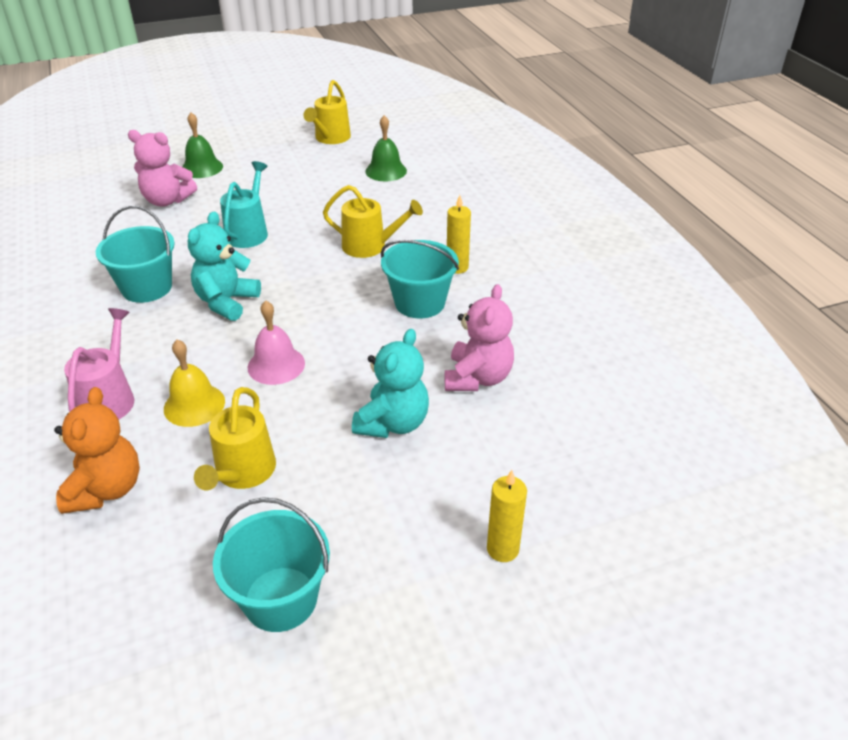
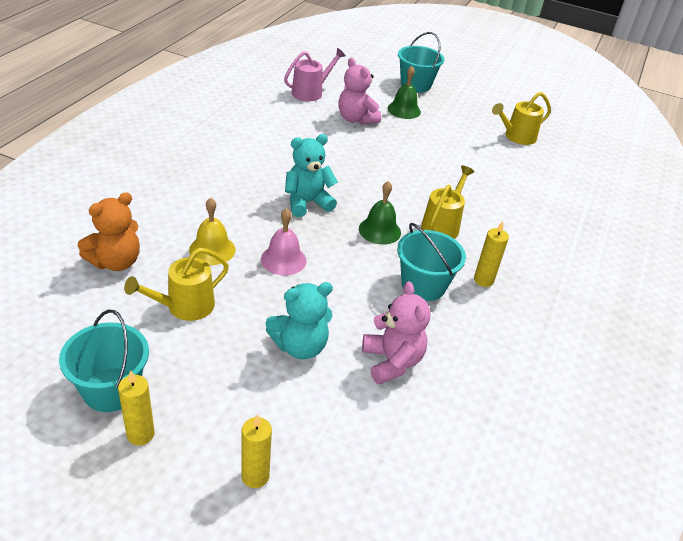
camera: 40 degrees right, 0 degrees up
pink watering can [64,308,134,419] -> pink watering can moved to [284,48,346,101]
turquoise bucket [96,206,175,303] -> turquoise bucket moved to [398,32,444,92]
turquoise watering can [220,161,268,248] -> none
yellow watering can [323,185,423,258] -> yellow watering can turned 120 degrees counterclockwise [421,166,474,239]
green bell [365,115,407,181] -> green bell moved to [359,181,401,245]
pink teddy bear [445,284,514,391] -> pink teddy bear turned 75 degrees counterclockwise [362,281,431,384]
none -> yellow candle [118,370,155,446]

